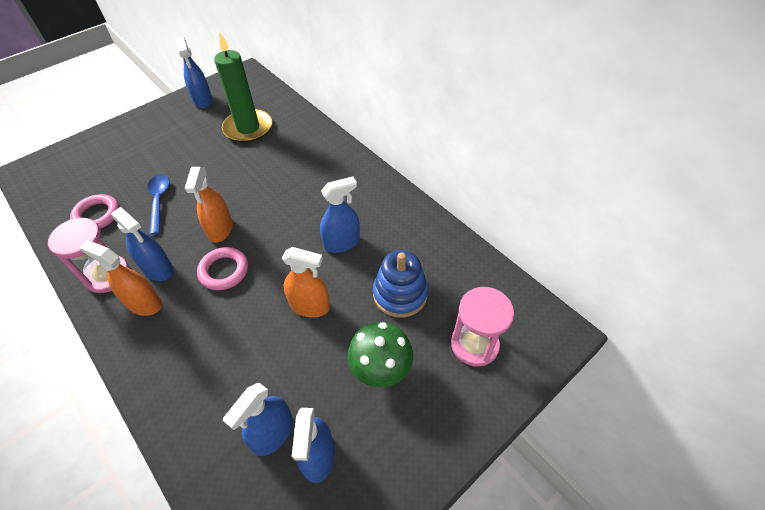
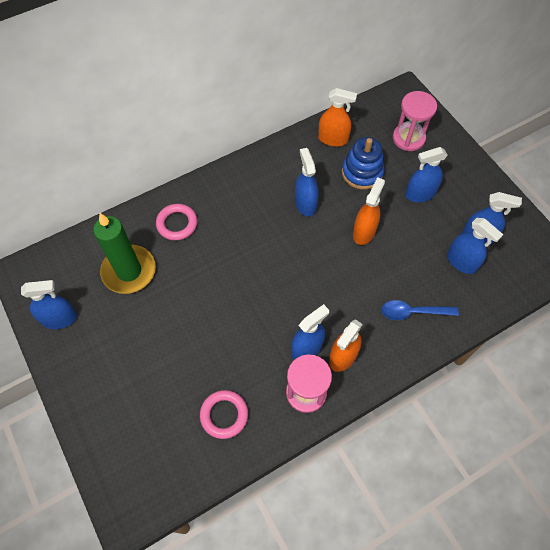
camera: 80 degrees left, 10 degrees up
blue spoon [147,174,169,235] -> blue spoon moved to [381,300,459,320]
orange spray bottle [185,167,233,243] -> orange spray bottle moved to [318,88,357,147]
pink ring [197,247,248,290] -> pink ring moved to [156,204,197,241]
green mushroom [347,322,413,387] -> blue spray bottle [405,147,448,202]

